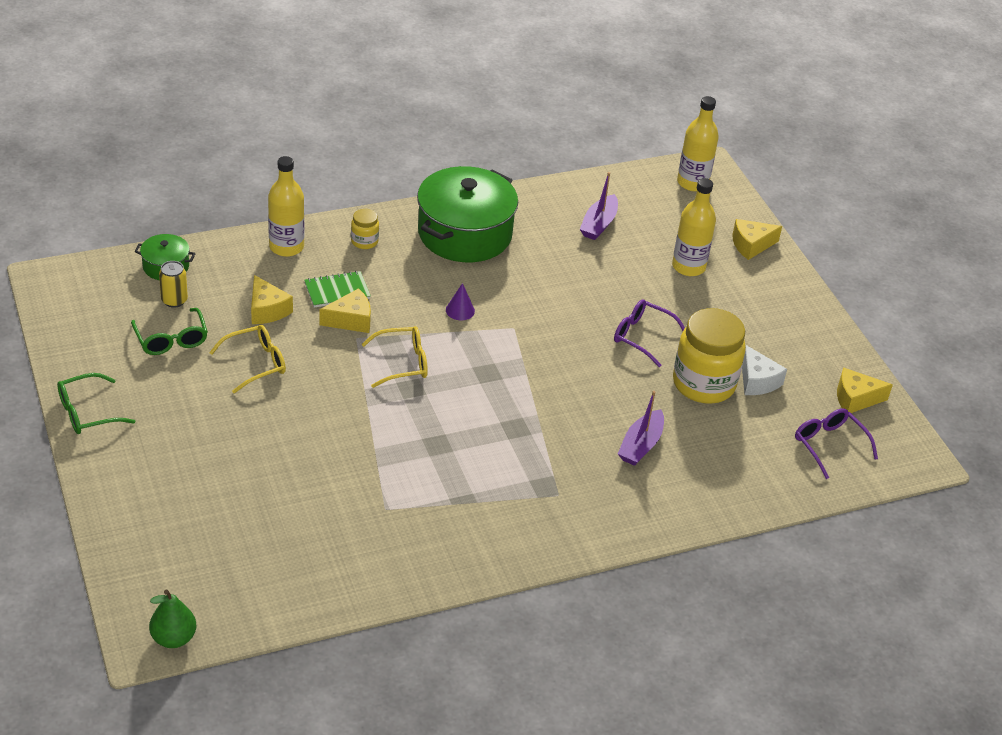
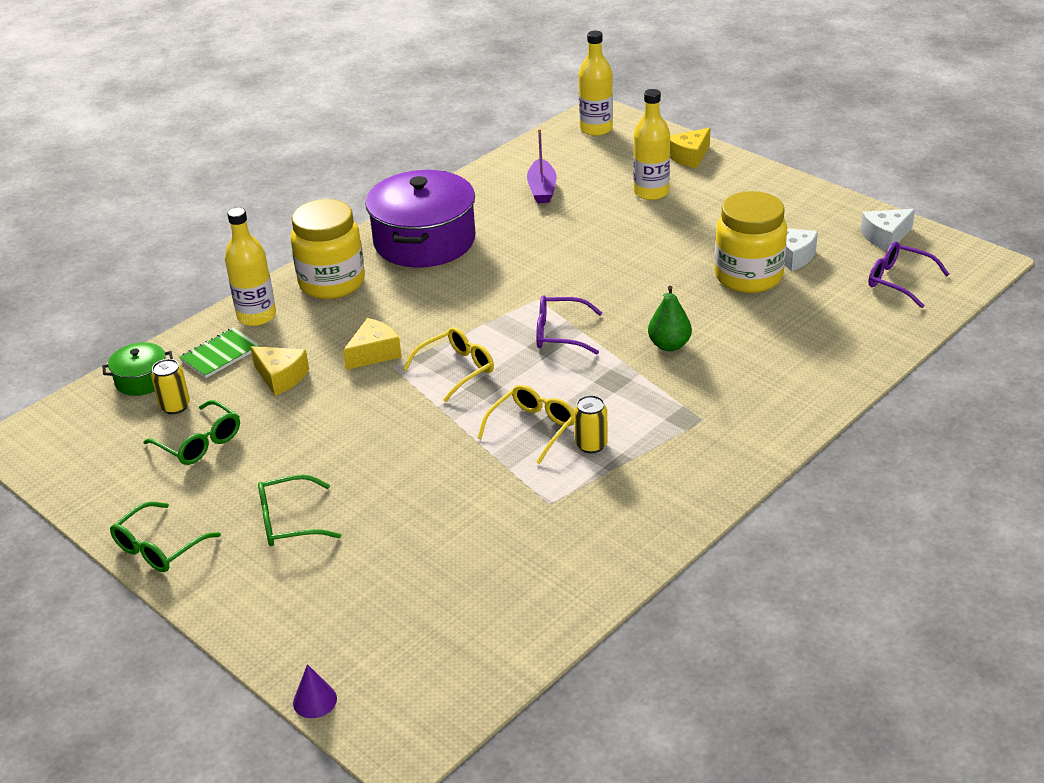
camera: 20 degrees left, 5 degrees down
green pear [149,589,196,648] -> green pear moved to [648,285,692,351]
yellow glasses [209,325,286,393] -> yellow glasses moved to [478,385,574,464]
green notebook [304,271,371,308] -> green notebook moved to [179,328,260,378]
yellow jar [351,209,379,249] -> yellow jar [291,199,365,299], size x2.19
green pot [417,166,518,262] -> purple pot [365,170,475,267]
purple cone [446,283,475,320] -> purple cone moved to [293,664,337,718]
purple glasses [614,299,685,367] -> purple glasses moved to [536,295,602,354]
purple boat [618,391,664,466] -> none
yellow cheese [837,367,893,413] -> white cheese [861,209,915,251]
none -> green glasses [258,475,341,546]
none -> yellow can [574,395,608,453]

